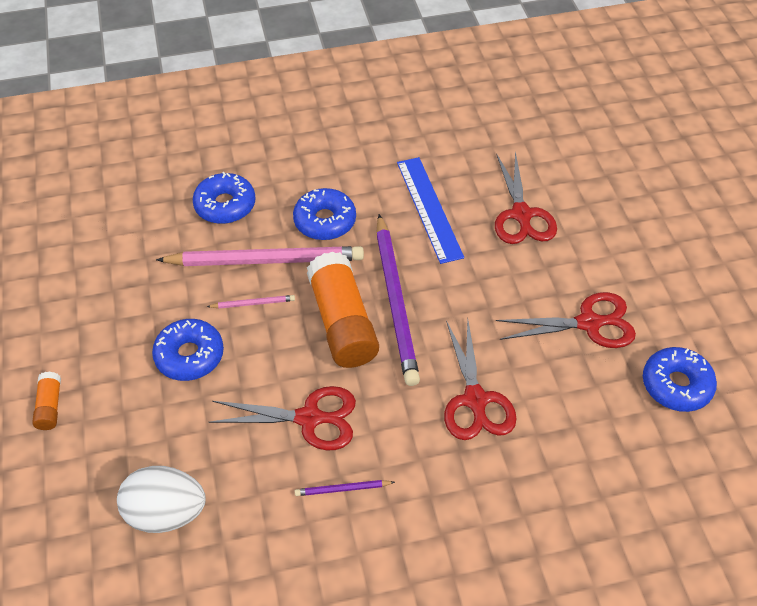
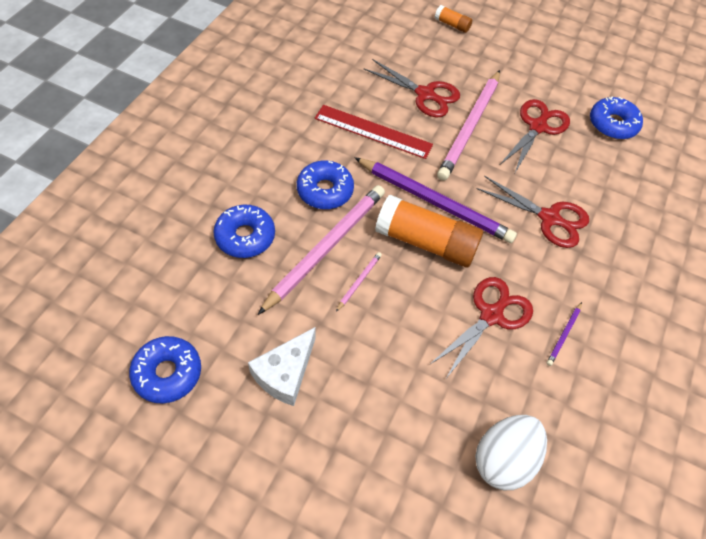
camera: 55 degrees left, 5 degrees up
orange glue stick [32,371,61,430] -> orange glue stick moved to [435,5,472,33]
blue donut [152,319,224,381] -> blue donut moved to [129,336,201,404]
blue ruler [397,157,464,264] -> red ruler [315,105,433,159]
none -> white cheese [248,327,316,406]
none -> pink pencil [437,70,500,181]

